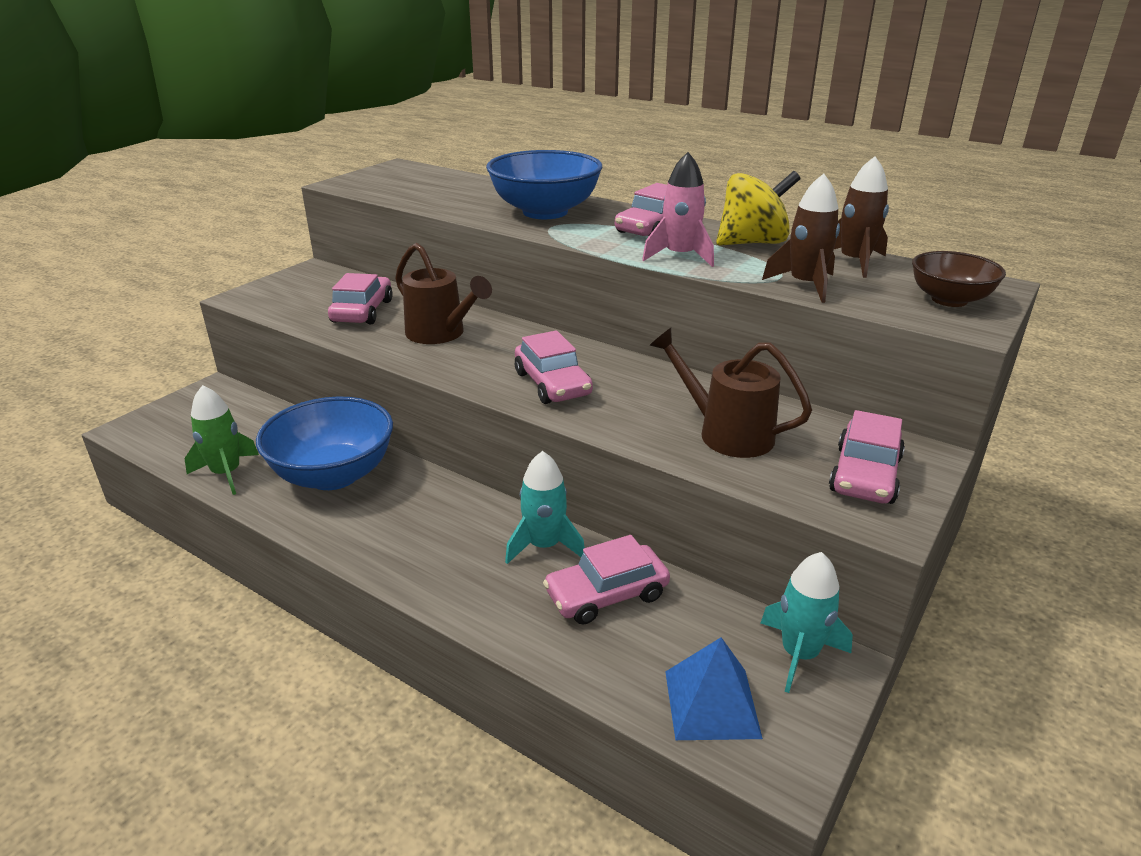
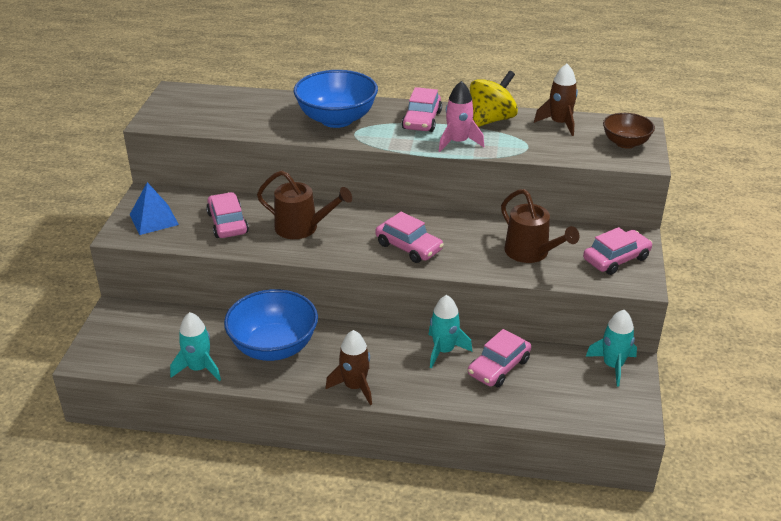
camera: 25 degrees left, 5 degrees up
green rocket [184,385,259,495] -> turquoise rocket [170,312,221,381]
brown watering can [649,328,812,458] -> brown watering can turned 135 degrees counterclockwise [501,189,580,263]
blue pyramid [665,637,763,740] -> blue pyramid moved to [130,182,179,235]
brown rocket [762,174,840,303] -> brown rocket moved to [326,330,372,405]
pink car [829,410,905,504] -> pink car turned 120 degrees counterclockwise [583,227,653,275]

